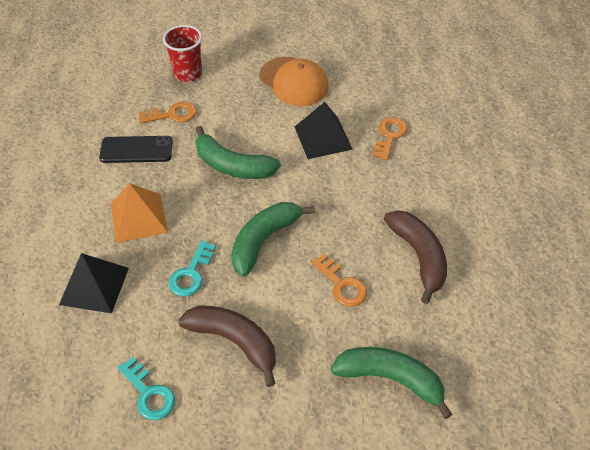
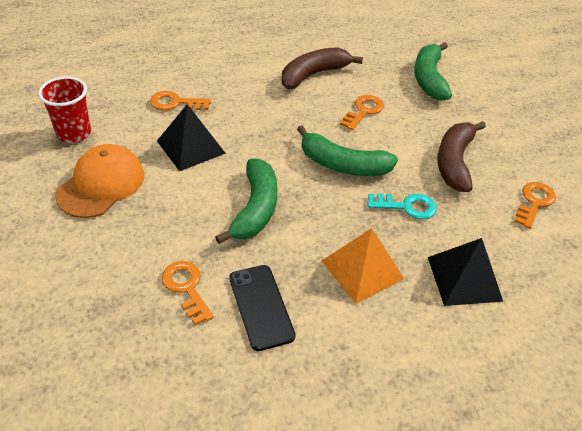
camera: 110 degrees left, 5 degrees down
turquoise key [118,357,175,420] -> orange key [514,182,556,229]
red cup [163,25,202,82] -> red cup moved to [38,77,91,143]

